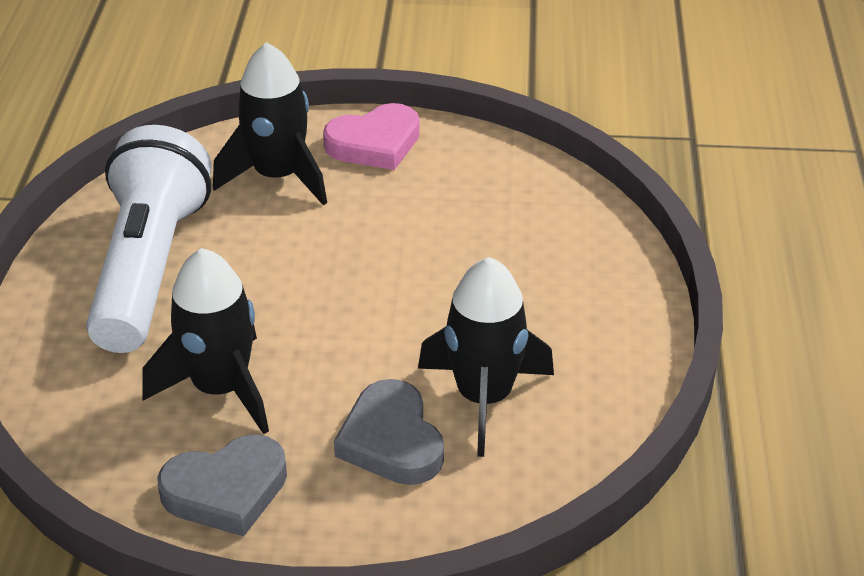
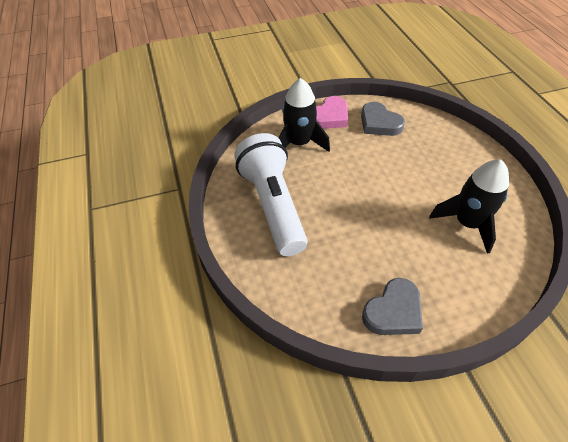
camera: 20 degrees left, 10 degrees up
black rocket [142,248,269,434] -> none
grey heart [334,379,444,485] -> grey heart moved to [361,102,405,136]

